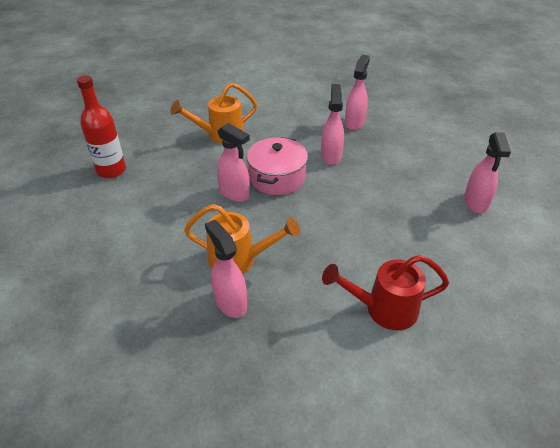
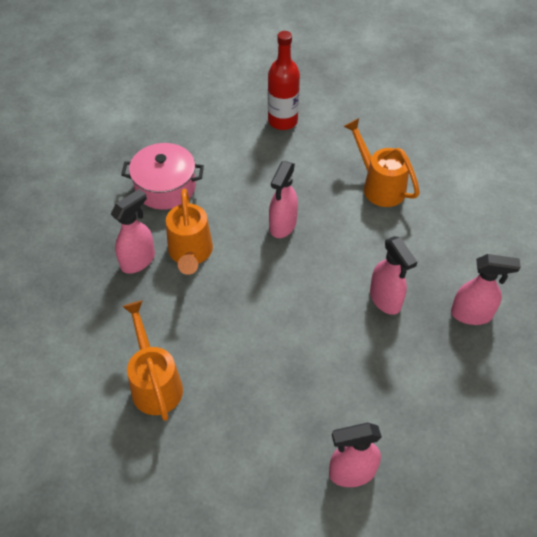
camera: 75 degrees right, 10 degrees up
pink pot [247,137,308,195] -> pink pot moved to [121,143,204,210]
pink spray bottle [321,84,344,165] -> pink spray bottle turned 75 degrees clockwise [370,236,417,315]
red watering can [322,255,449,330] -> orange watering can [122,301,183,421]

